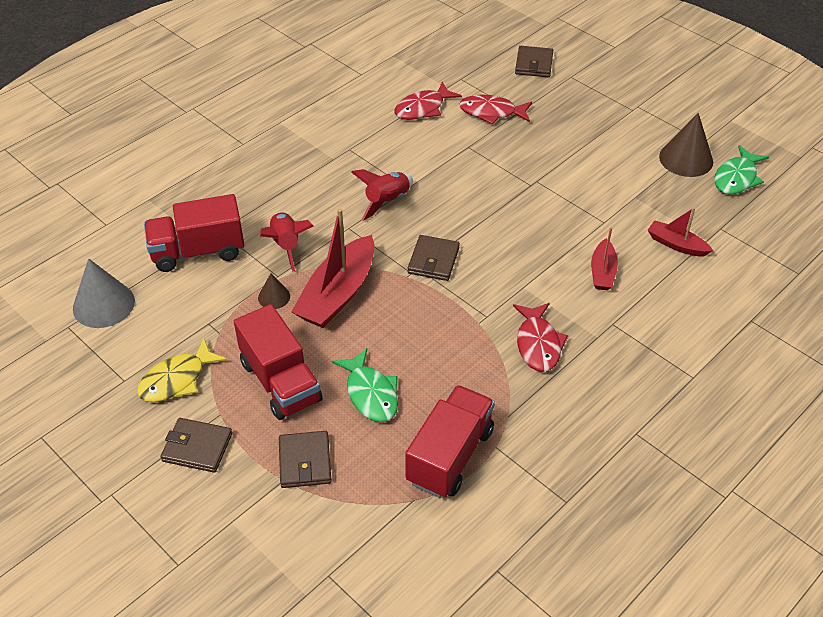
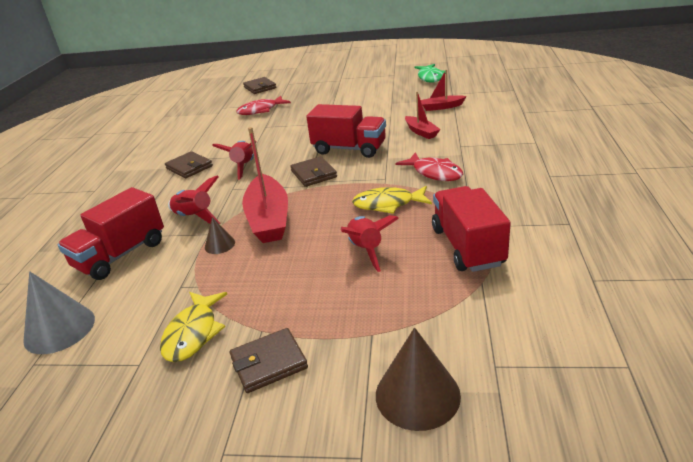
camera: 35 degrees left, 15 degrees down
red truck [234,304,323,420] -> red truck moved to [306,104,386,158]
brown wallet [279,431,331,488] -> brown wallet moved to [165,151,213,178]
green fish [332,348,398,422] -> red rocket [340,215,399,272]
red fish [394,82,462,120] -> none
brown cone [659,113,713,177] -> brown cone moved to [376,327,461,431]
none -> yellow fish [352,186,432,214]

